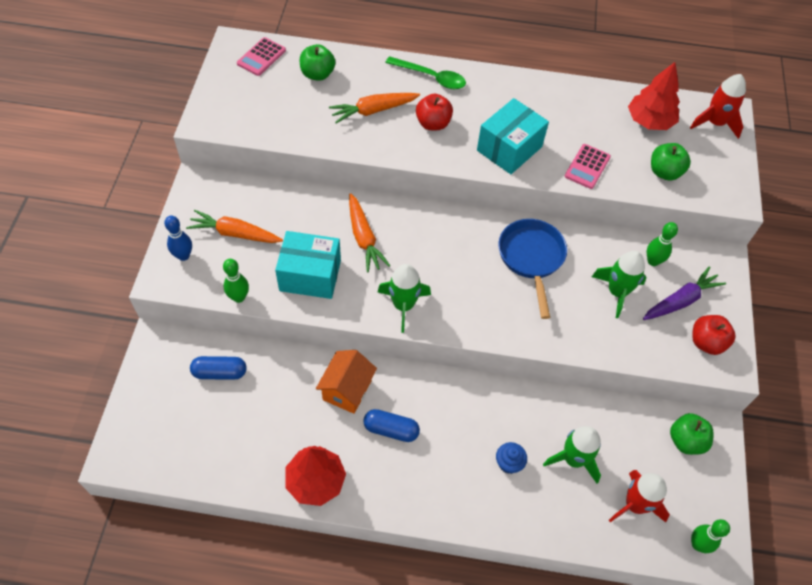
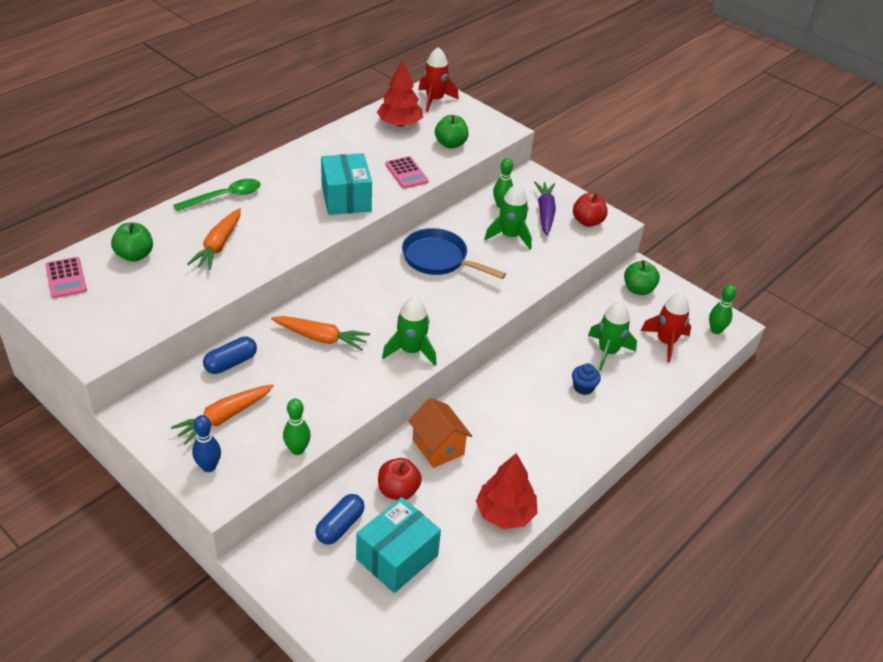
camera: 55 degrees left, 15 degrees down
turquoise box [275,231,341,299] -> turquoise box moved to [356,497,441,593]
blue capsule [363,409,420,442] -> blue capsule moved to [203,336,257,374]
red apple [416,94,453,130] -> red apple moved to [378,458,422,500]

